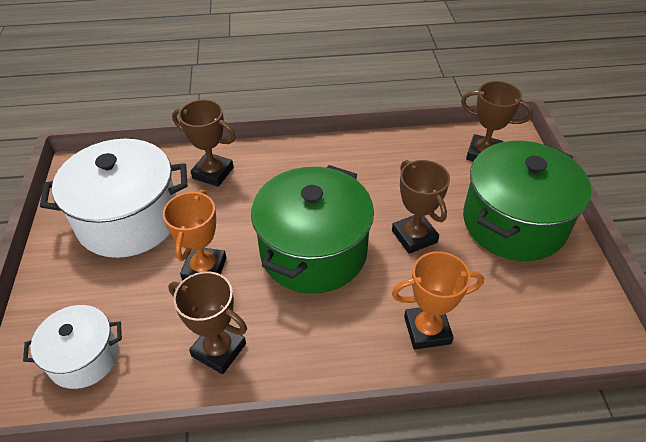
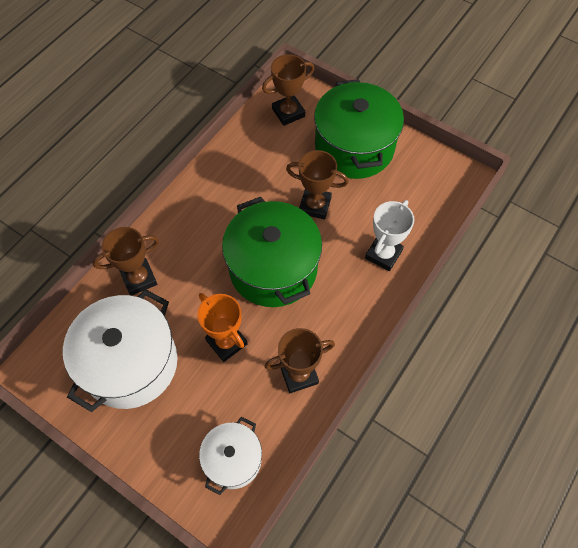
camera: 50 degrees left, 15 degrees up
orange trophy [392,251,484,350] -> white trophy [365,200,414,271]

